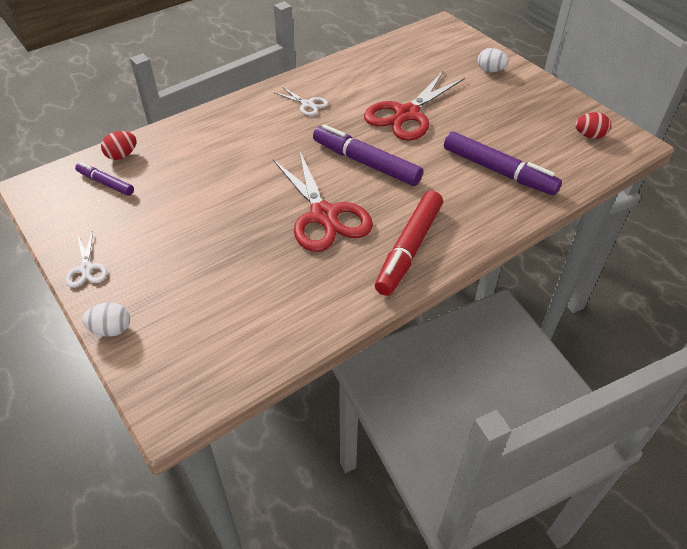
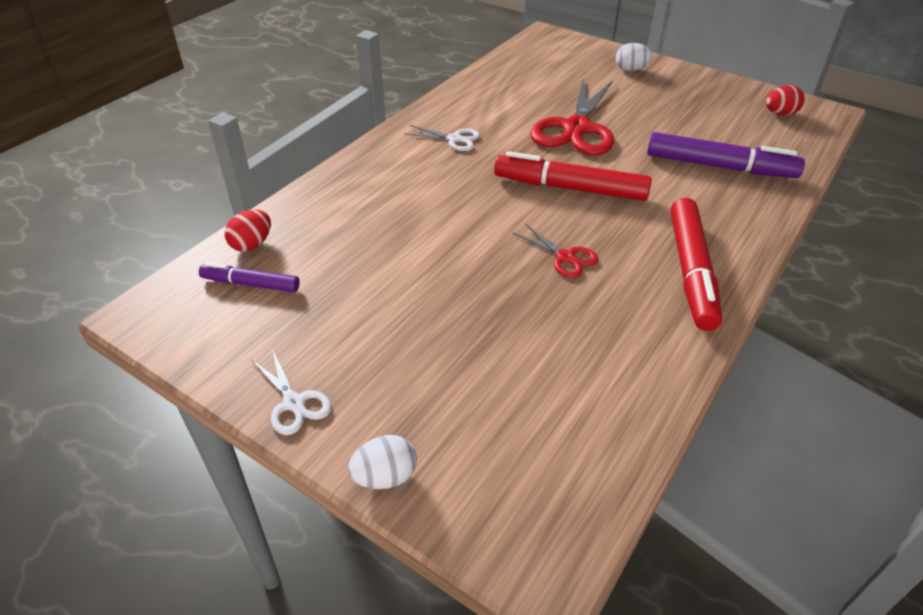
camera: 20 degrees left, 5 degrees down
red scissors [273,150,373,252] -> red scissors [513,224,598,278], size x0.47
purple marker [313,124,423,186] -> red marker [494,151,652,201]

